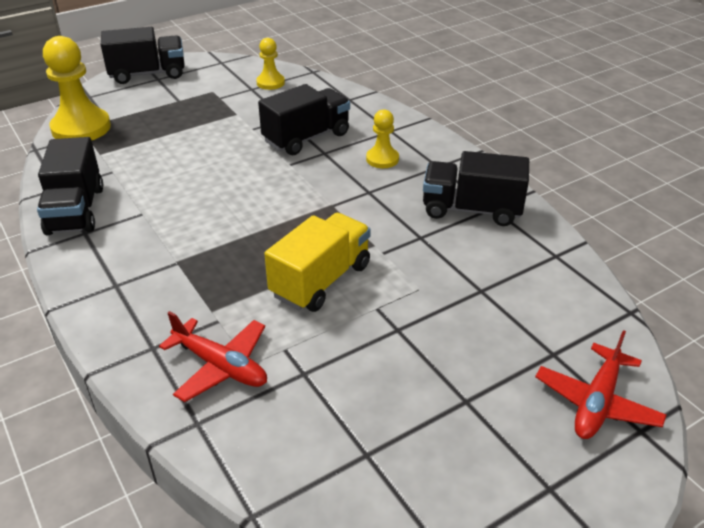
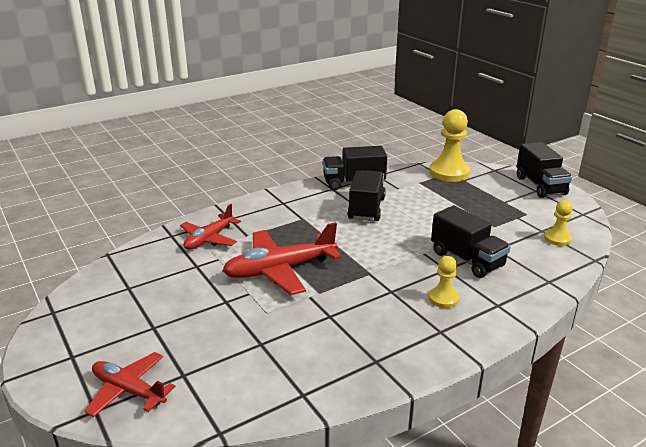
camera: 90 degrees right, 10 degrees down
yellow truck [264,213,371,312] -> red plane [222,222,341,295]
black truck [423,151,529,226] -> black truck moved to [347,170,386,221]

